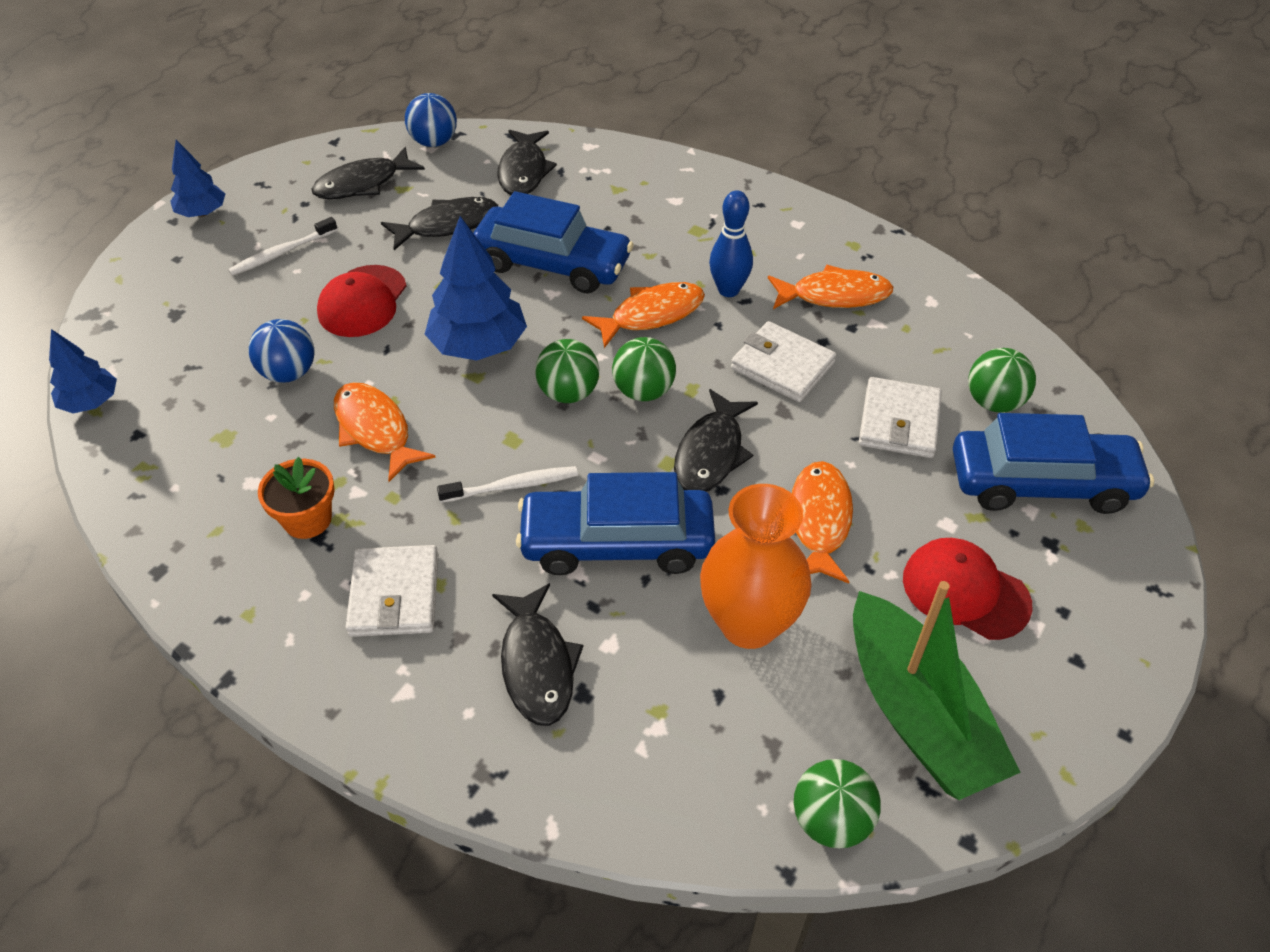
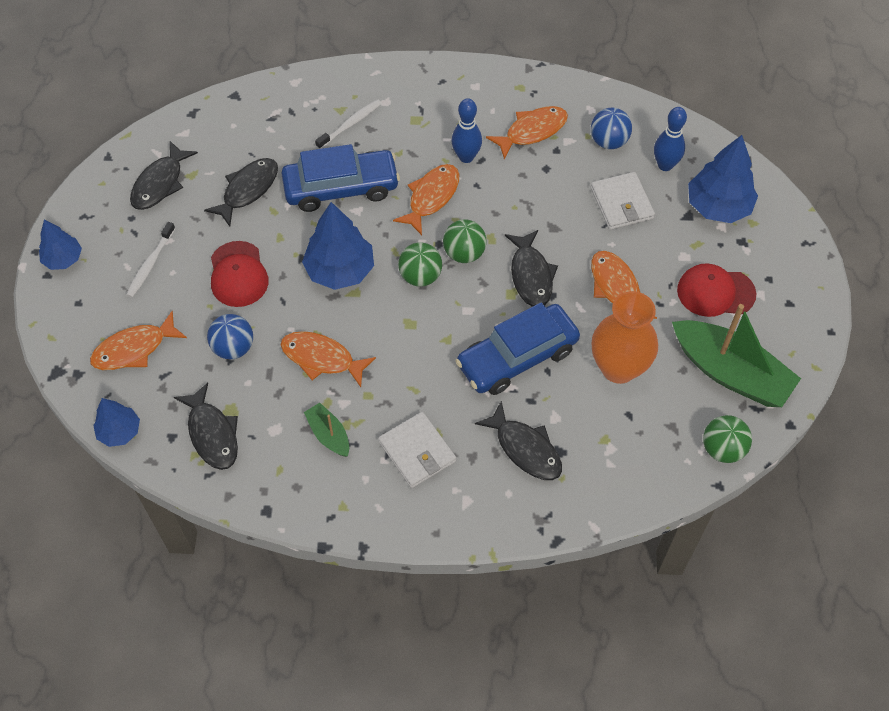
camera: 30 degrees left, 10 degrees up
orange flower pot [258,457,335,539] -> green boat [304,403,349,457]
blue ball [405,93,457,147] -> blue ball moved to [591,108,632,149]
white toothbrush [437,466,578,503] -> white toothbrush moved to [315,99,382,149]
black fish [497,129,557,195] -> black fish moved to [174,383,238,470]
white wallet [731,321,836,402] -> none
blue car [953,413,1154,514] -> blue tree [688,135,758,223]
green ball [968,348,1036,412] -> blue bowling pin [654,107,687,171]
none -> orange fish [90,311,187,370]

